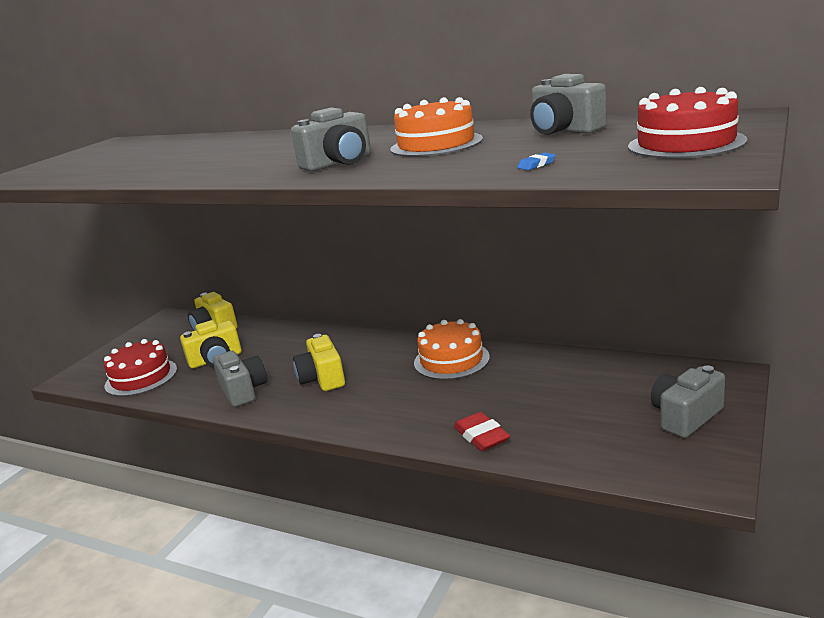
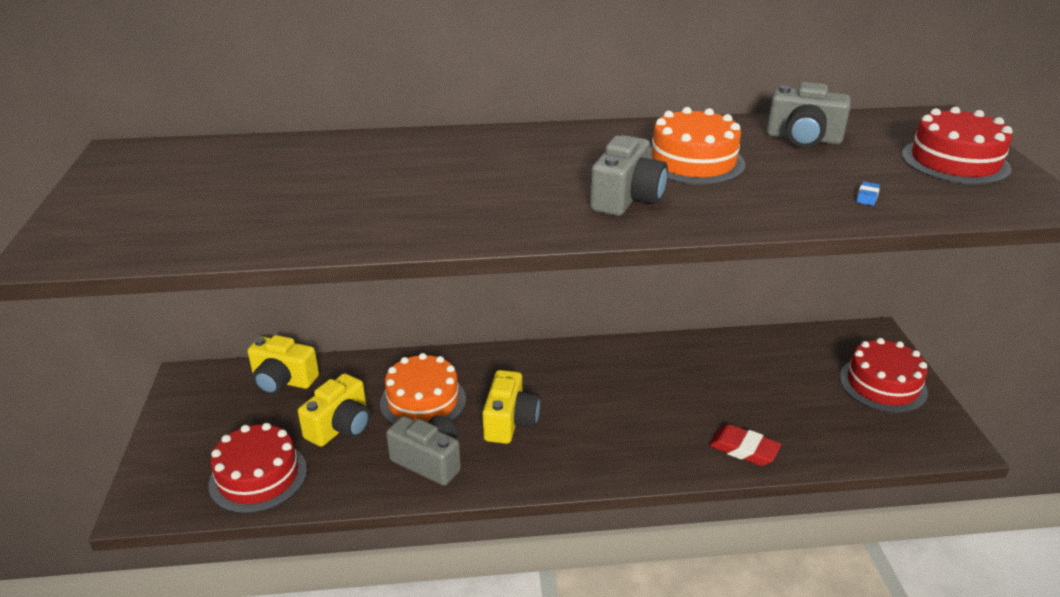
camera: 35 degrees left, 10 degrees up
yellow camera [293,334,345,391] -> yellow camera turned 120 degrees counterclockwise [482,370,540,444]
orange cake [414,319,490,380] -> orange cake moved to [380,353,466,425]
grey camera [651,365,725,438] -> red cake [839,338,928,413]

